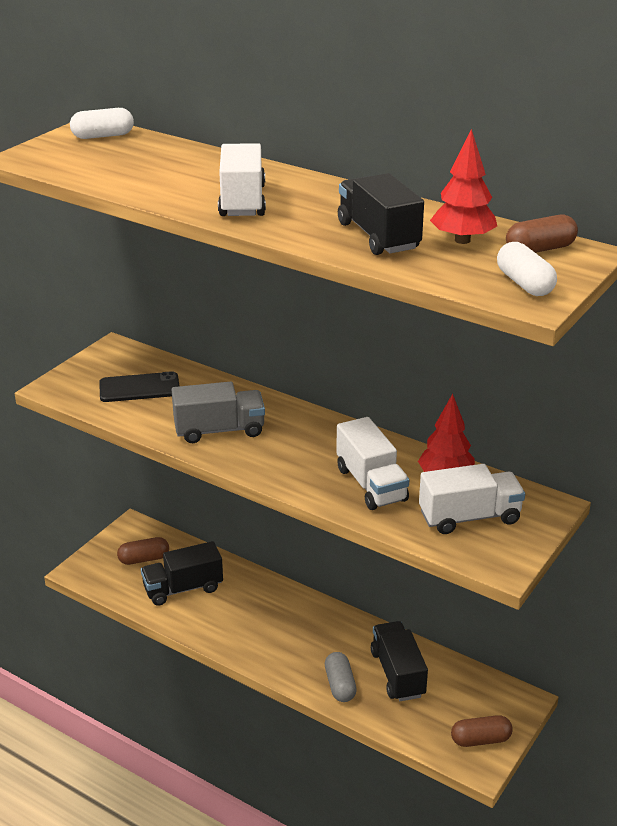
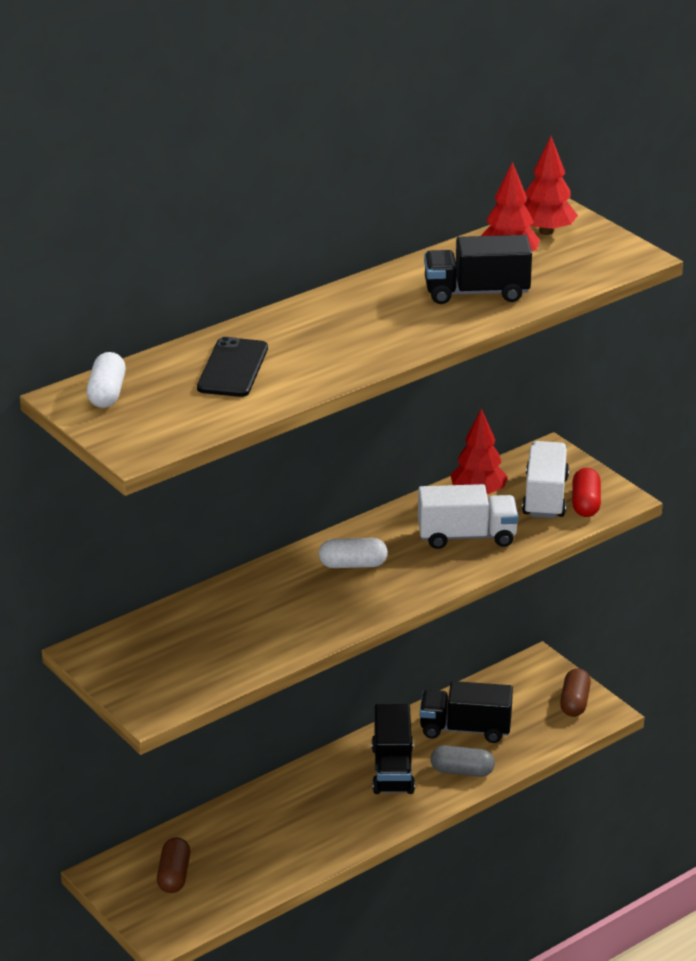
camera: 70 degrees left, 0 degrees up
black phone [99,371,179,402] -> black phone moved to [197,337,268,397]
black truck [141,541,223,606] -> black truck moved to [372,704,415,794]
grey truck [171,382,265,443] -> none
white truck [218,143,266,216] -> none
white capsule [497,242,557,296] -> white capsule moved to [319,538,388,568]
brown capsule [506,215,578,253] -> red tree [524,136,578,235]
none -> red capsule [572,468,601,517]

